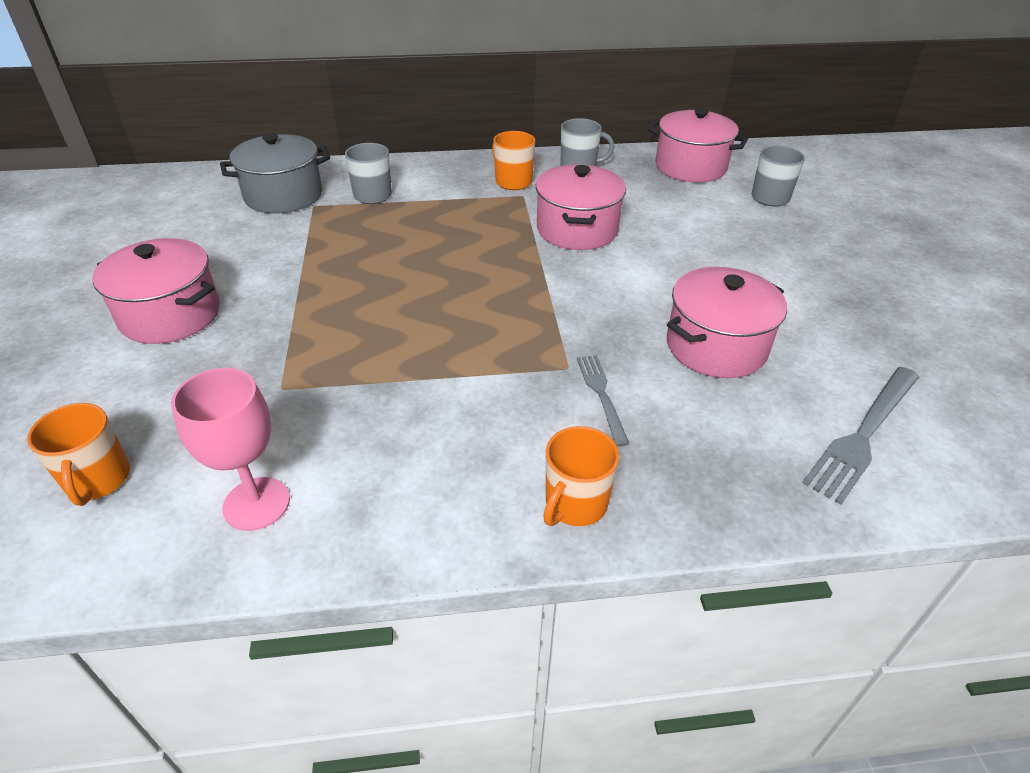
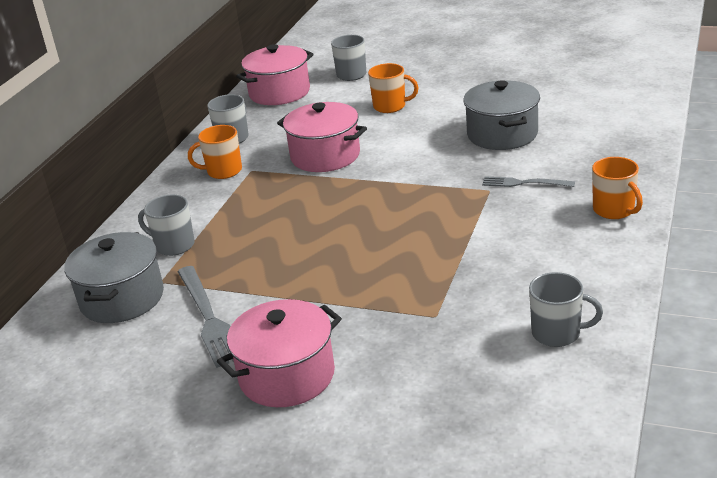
camera: 60 degrees left, 10 degrees down
orange mug [27,403,130,506] -> orange mug moved to [368,63,419,113]
pink goblet [171,368,290,531] -> grey mug [529,272,603,347]
pink pot [667,267,787,378] -> grey pot [463,80,540,150]
grey fork [802,367,919,505] -> grey fork moved to [178,266,234,368]

